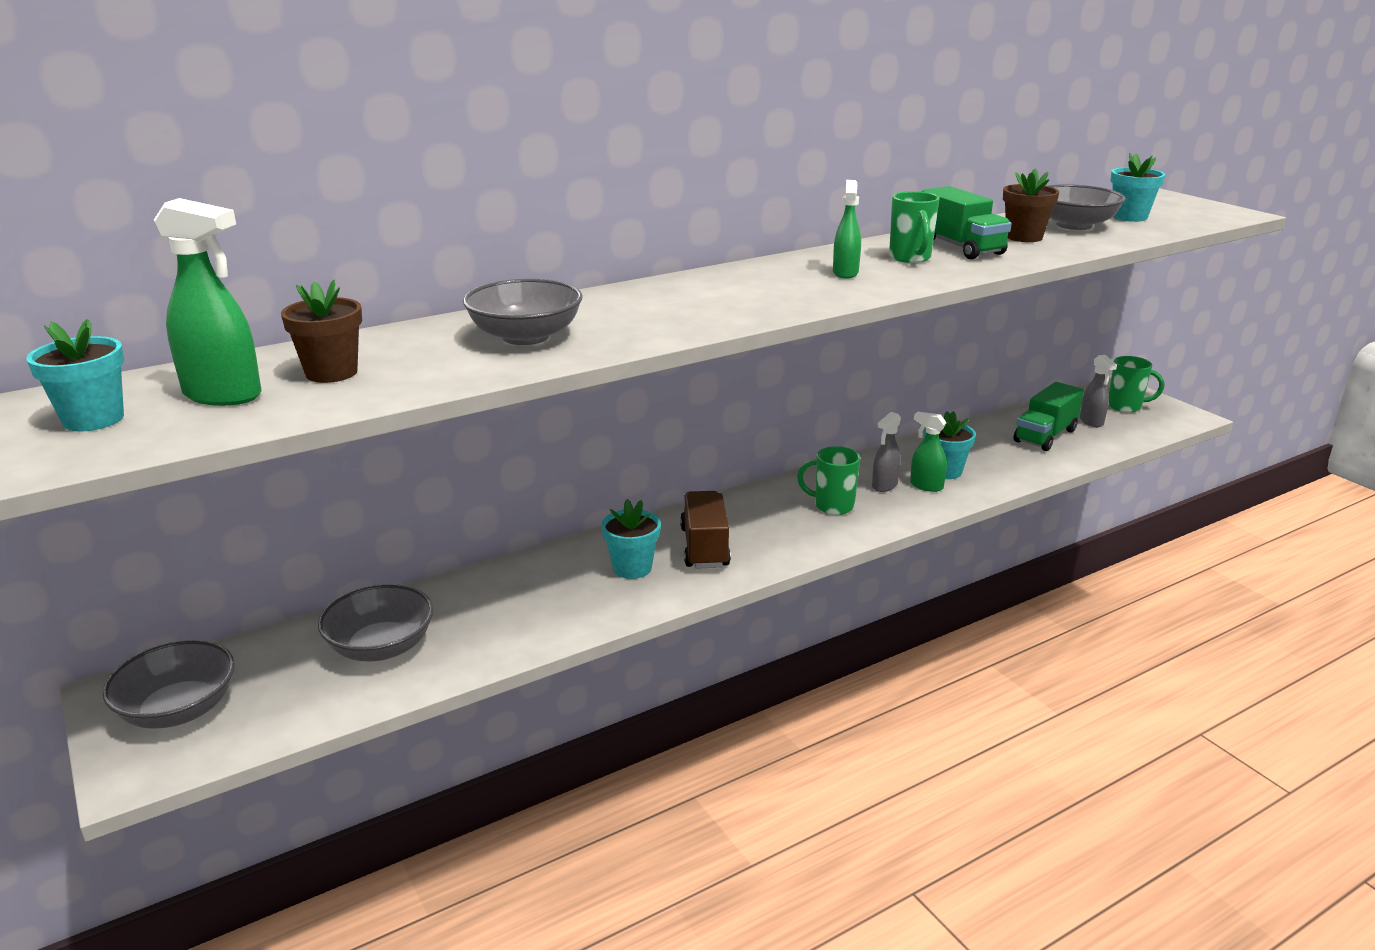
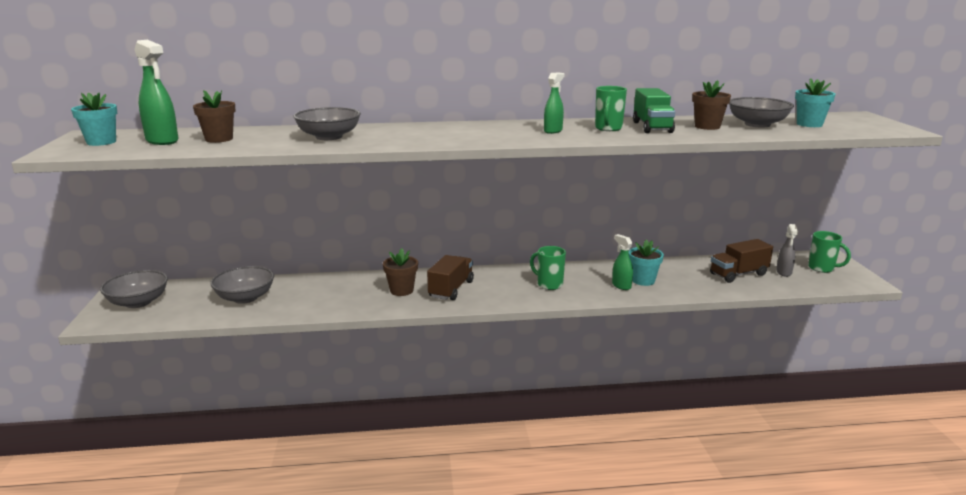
camera: 25 degrees right, 5 degrees down
turquoise flower pot [601,499,661,579] -> brown flower pot [383,248,418,296]
grey spray bottle [872,412,901,492] -> none
green truck [1013,382,1084,451] -> brown truck [710,239,773,283]

